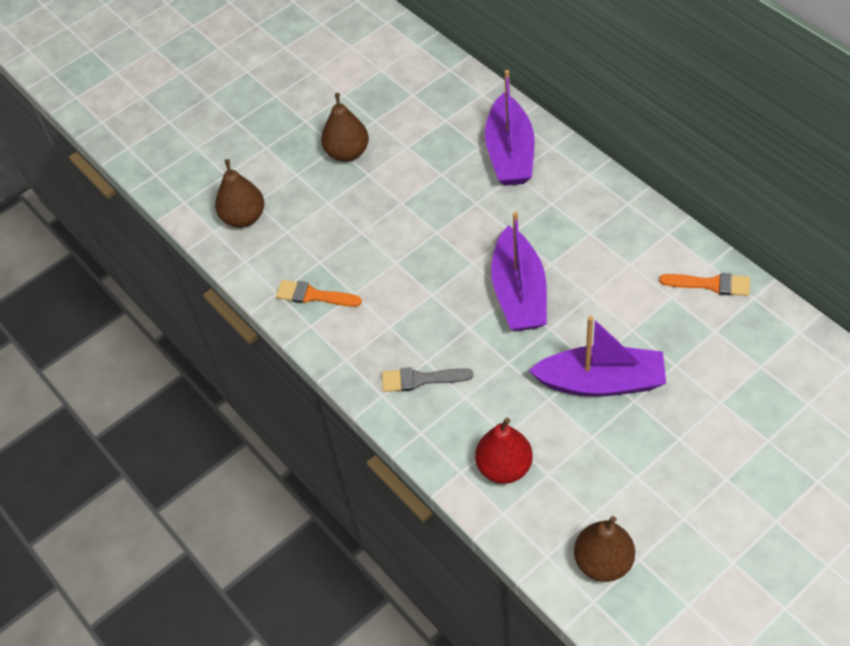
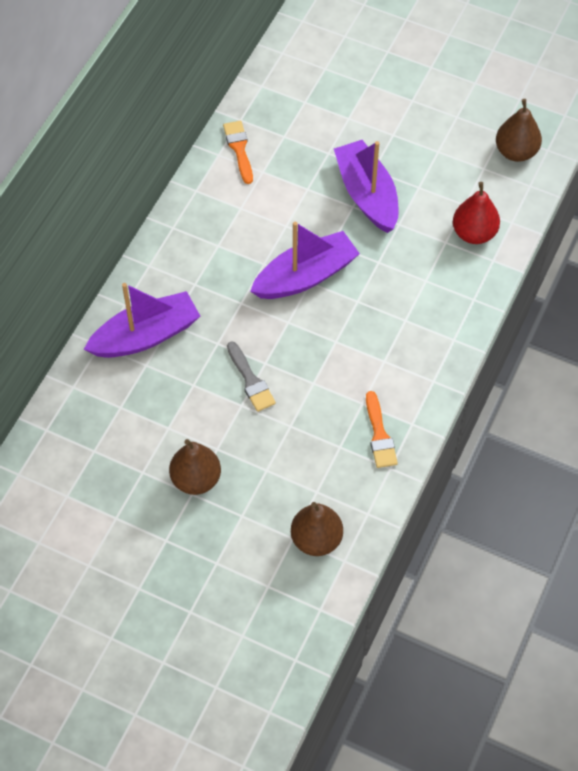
camera: 120 degrees left, 5 degrees up
grey brush [382,367,474,392] -> grey brush moved to [227,341,276,412]

